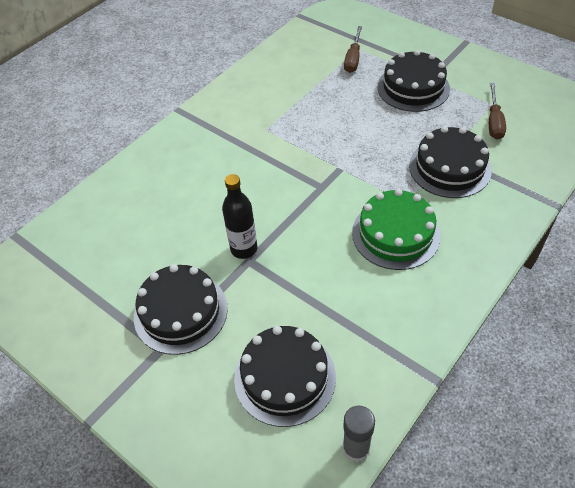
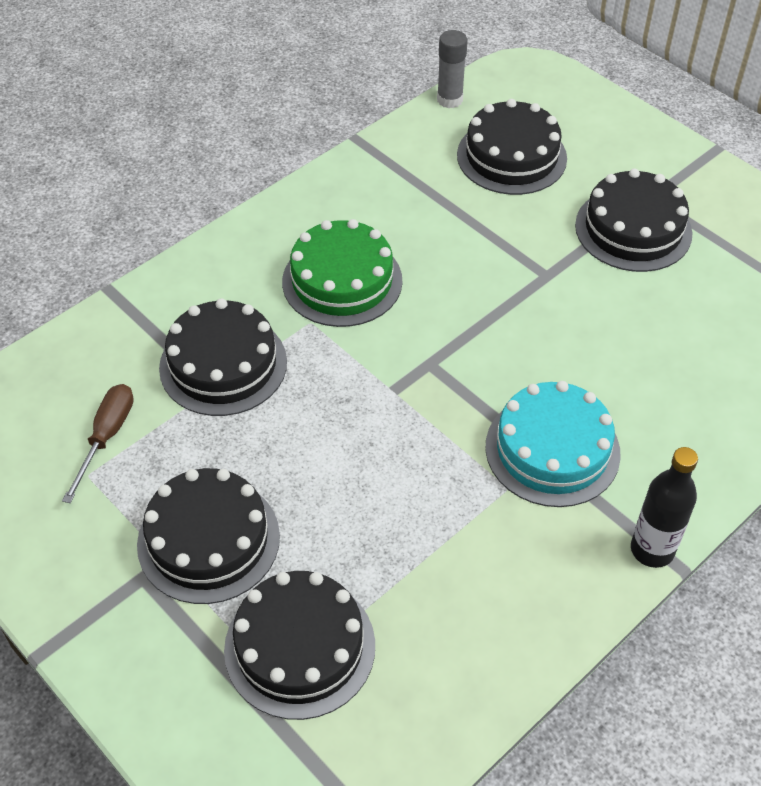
camera: 175 degrees left, 0 degrees up
black bottle [222,174,257,259] -> black bottle moved to [631,447,698,568]
brown screwdriver [344,26,362,73] -> black cake [224,571,375,720]
none -> turquoise cake [485,381,621,507]

